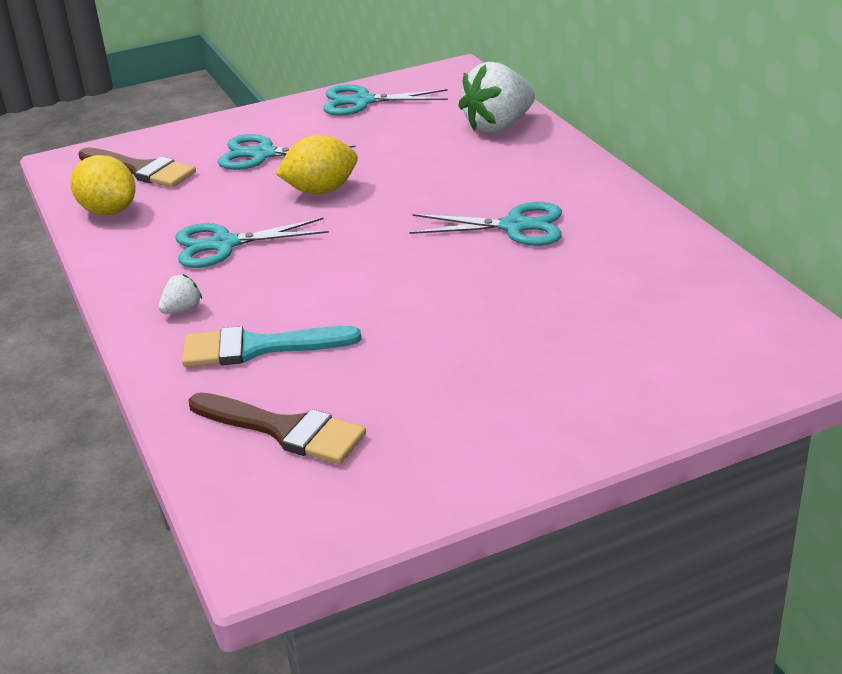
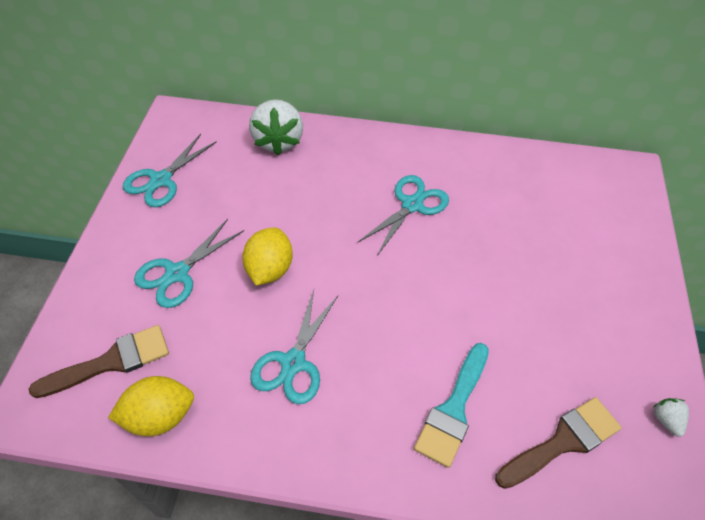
camera: 60 degrees left, 20 degrees up
white strawberry [158,274,202,314] -> white strawberry moved to [653,398,689,437]

